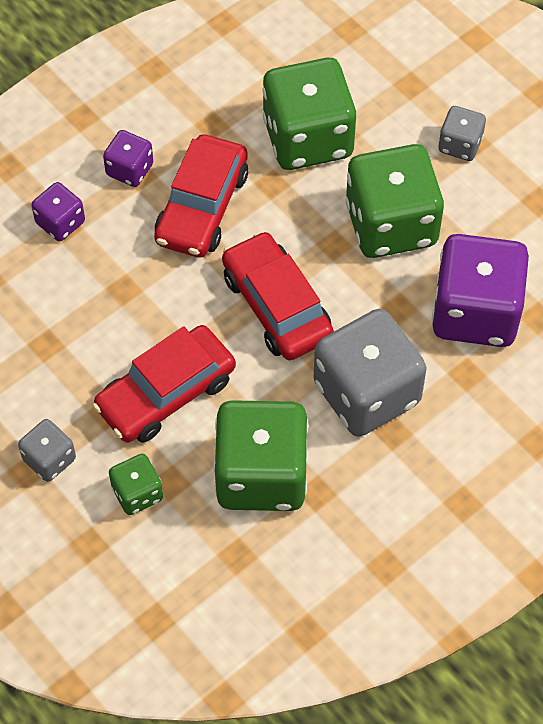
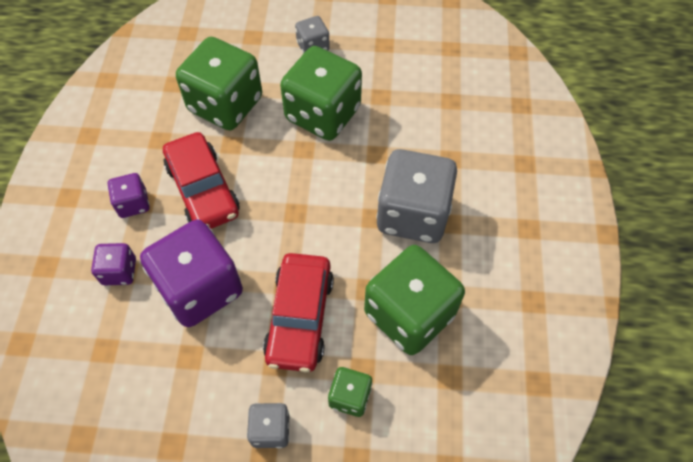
camera: 45 degrees left, 0 degrees up
red car [222,231,334,360] -> none
purple dice [432,234,529,347] -> purple dice moved to [140,219,243,327]

